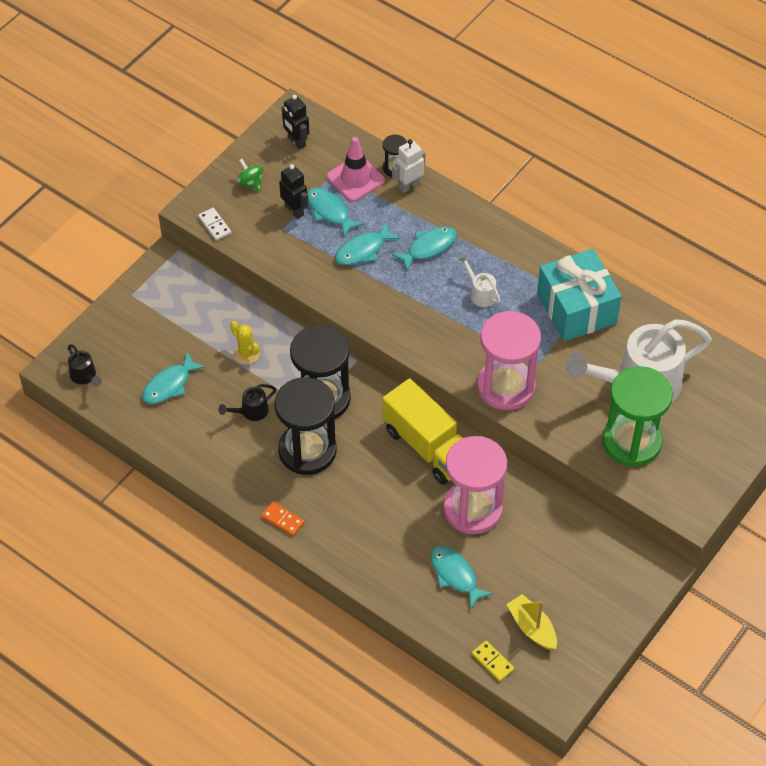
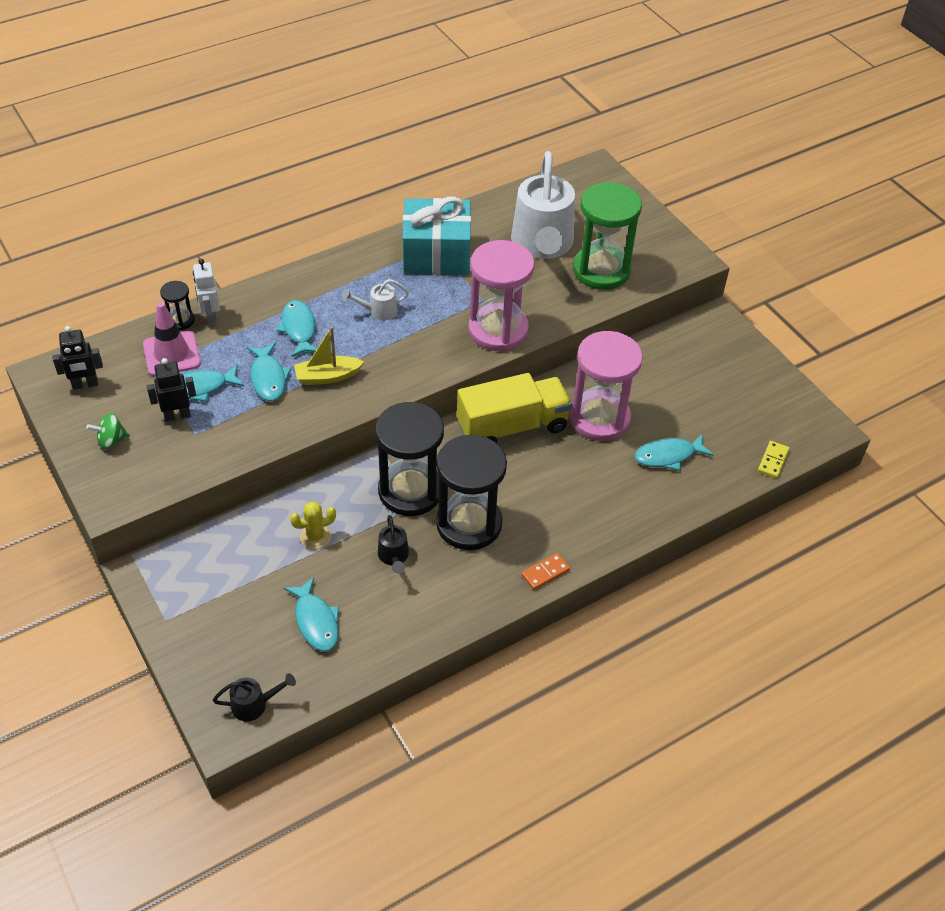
camera: 70 degrees left, 5 degrees down
white domino [198,208,231,241] -> none
yellow domino [472,641,514,682] -> yellow domino turned 45 degrees counterclockwise [758,441,790,478]
yellow boat [506,594,557,650] -> yellow boat moved to [294,327,364,385]

